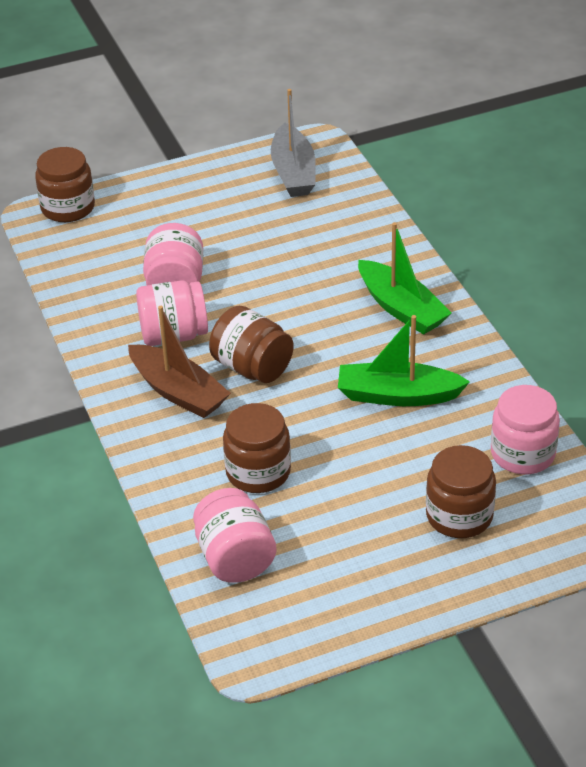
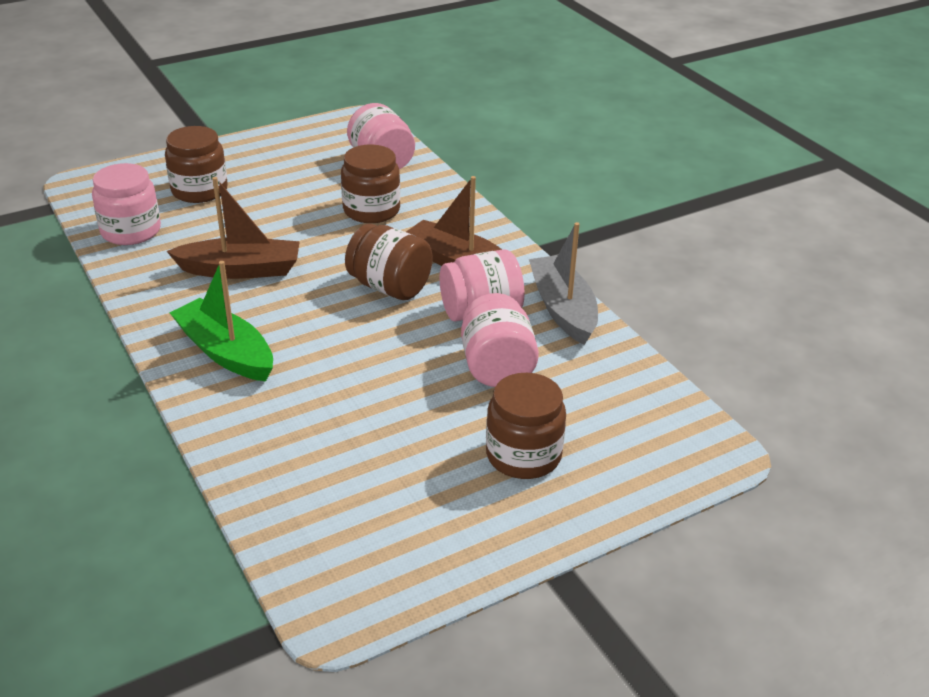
camera: 170 degrees right, 5 degrees down
brown jar [35,147,95,222] -> brown jar moved to [486,373,566,479]
grey boat [271,89,316,197] -> grey boat moved to [529,222,598,345]
green boat [338,315,470,406] -> brown boat [167,177,300,279]

